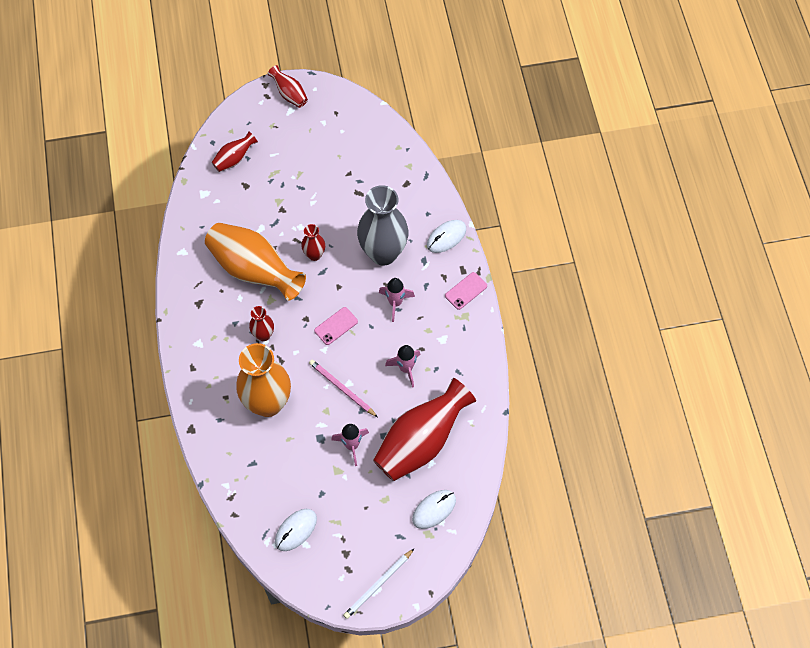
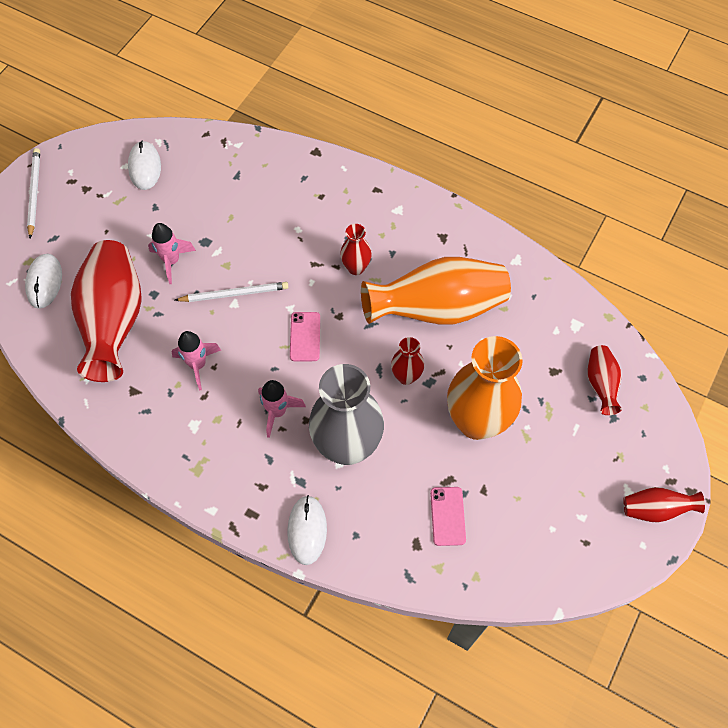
camera: 130 degrees right, 0 degrees up
orange vase [236,343,291,417] -> orange vase moved to [447,336,523,440]
pink pencil [309,360,378,417] -> white pencil [175,282,288,302]
pink phone [445,272,487,310] -> pink phone moved to [430,487,466,546]

